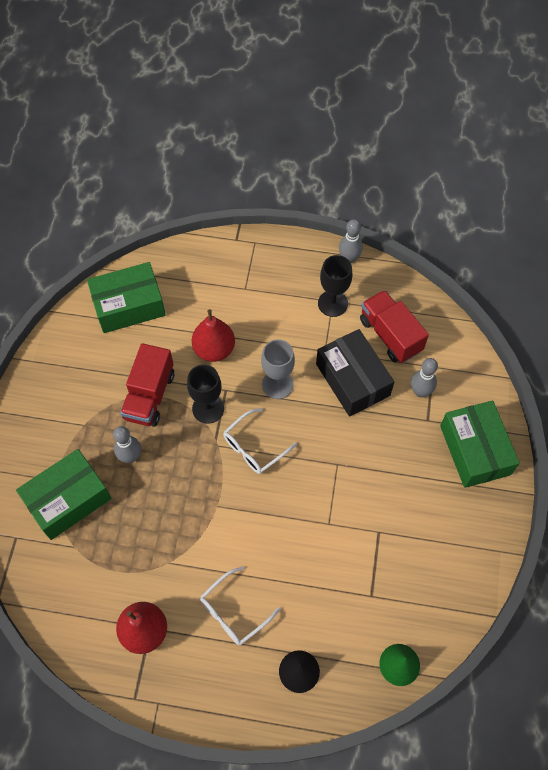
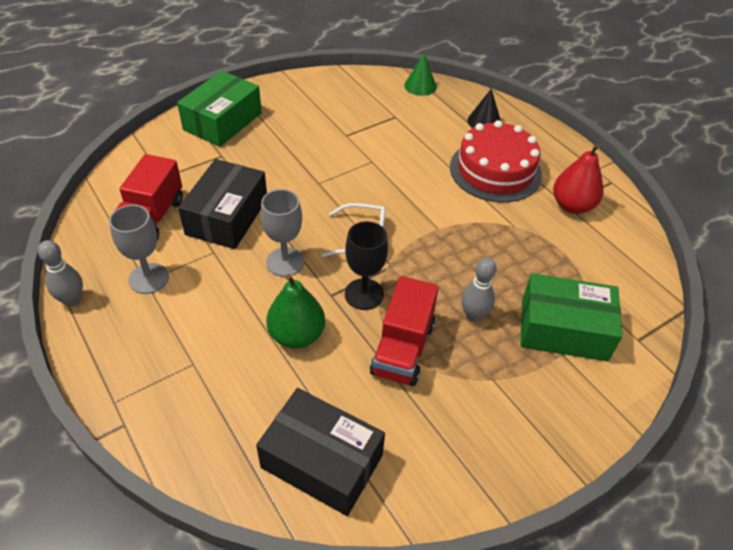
camera: 135 degrees left, 15 degrees down
green box [87,262,166,333] -> black box [256,388,385,516]
red truck [120,343,174,427] -> red truck turned 135 degrees clockwise [370,276,439,386]
red pear [192,309,235,362] -> green pear [266,274,325,349]
white glasses [200,566,280,645] -> red cake [450,120,542,203]
black goblet [318,255,352,317] -> grey goblet [109,205,169,294]
grey bowling pin [411,358,438,397] -> none

